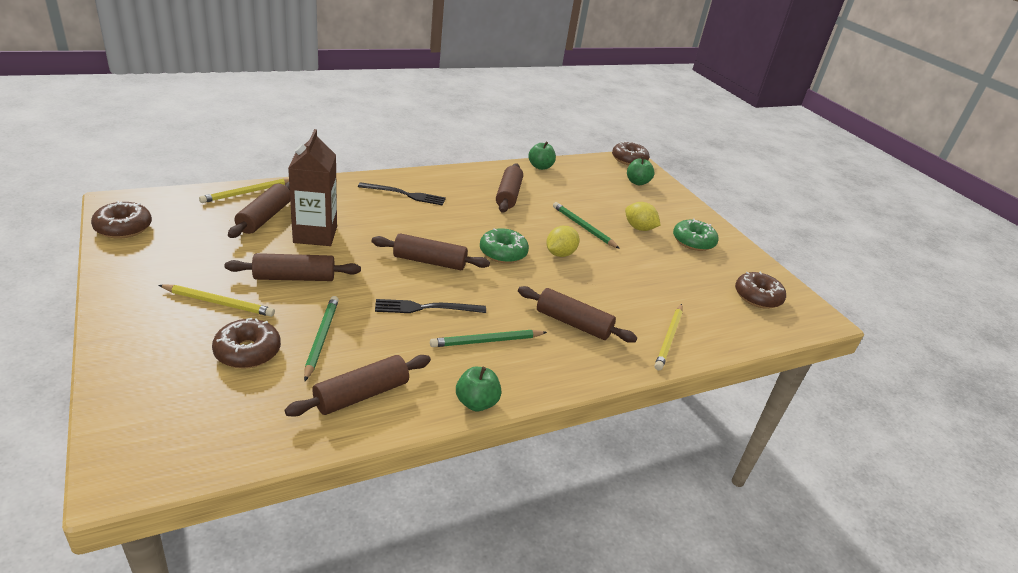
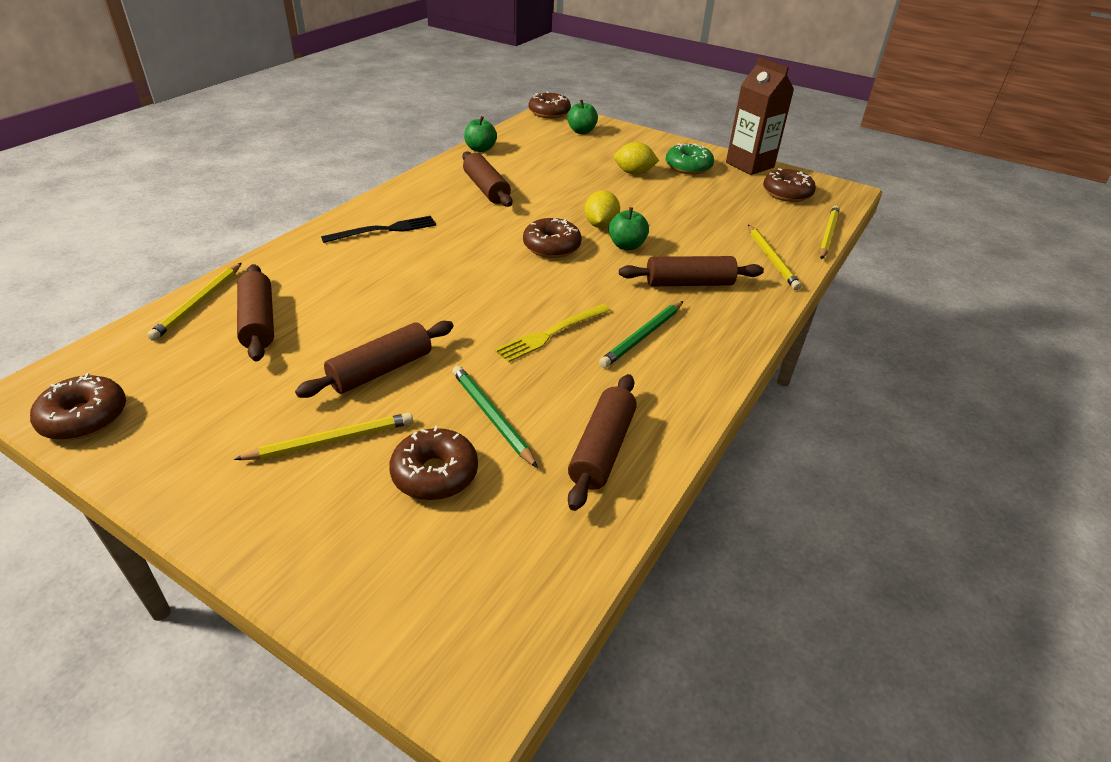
camera: 30 degrees left, 5 degrees up
brown carton [288,129,337,246] -> brown carton moved to [726,57,794,175]
brown rolling pin [371,233,490,270] -> none
black fork [375,299,486,313] -> yellow fork [495,304,610,362]
green apple [456,367,501,411] -> green apple moved to [609,207,649,250]
green donut [480,228,529,263] -> brown donut [523,218,582,258]
green pencil [553,202,620,249] -> none
none -> yellow pencil [819,206,840,260]

